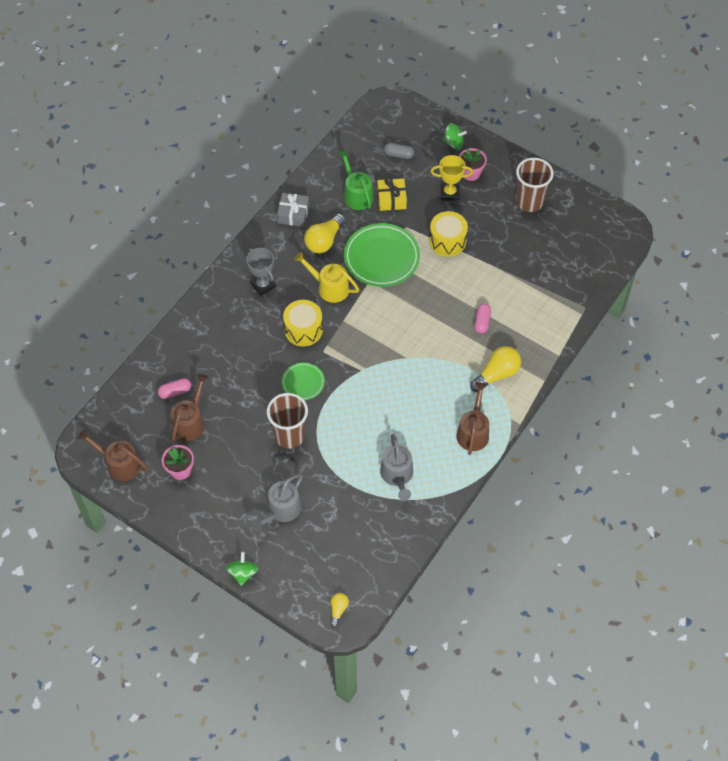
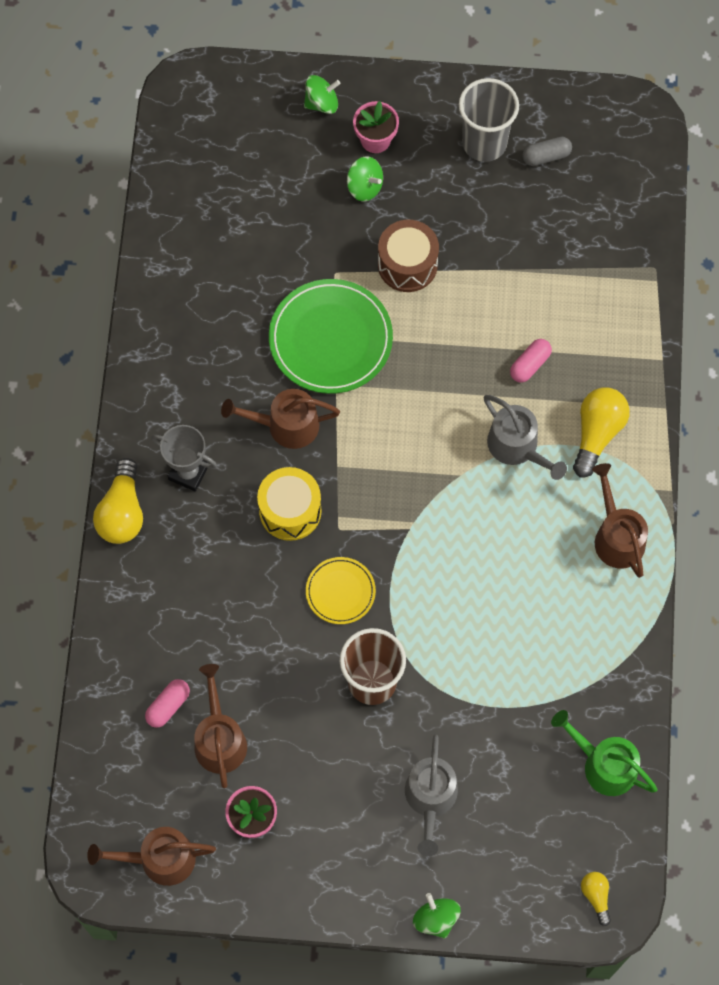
camera: 30 degrees left, 10 degrees up
grey gift [277,193,309,227] -> none
green plate [281,362,325,400] -> yellow plate [306,557,376,624]
yellow watering can [294,252,359,303] -> brown watering can [221,389,340,449]
yellow light bulb [304,214,346,253] -> yellow light bulb moved to [93,458,143,544]
green watering can [338,149,374,210] -> green watering can moved to [551,710,657,796]
yellow gift [377,179,407,211] -> none
grey watering can [380,434,413,501] -> grey watering can moved to [484,395,567,480]
grey capsule [384,143,414,159] -> grey capsule moved to [522,137,572,166]
yellow drum [429,211,468,257] -> brown drum [378,220,439,292]
yellow trophy [431,155,473,201] -> green spinning top [347,157,383,201]
pink capsule [474,303,491,333] -> pink capsule turned 60 degrees clockwise [510,339,552,383]
brown cup [516,158,554,212] -> grey cup [459,78,519,162]

